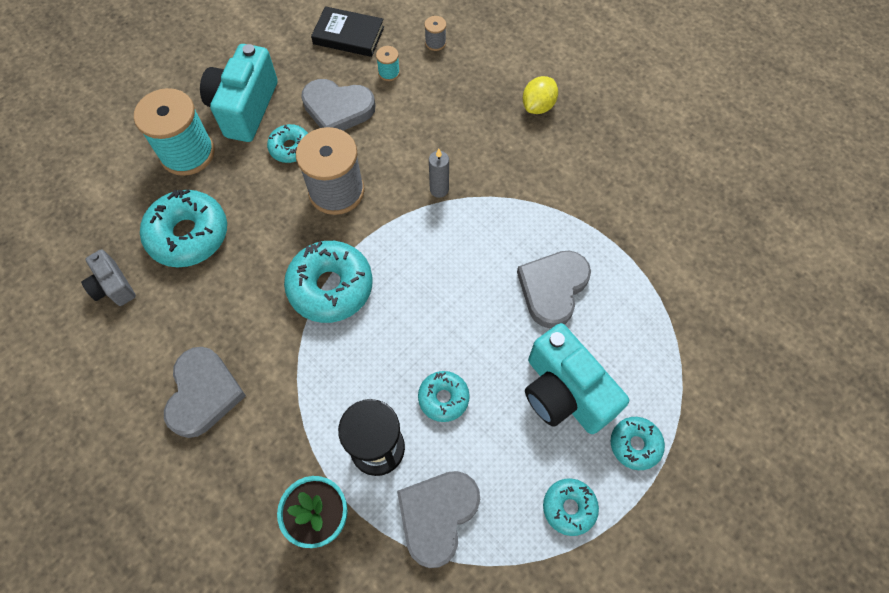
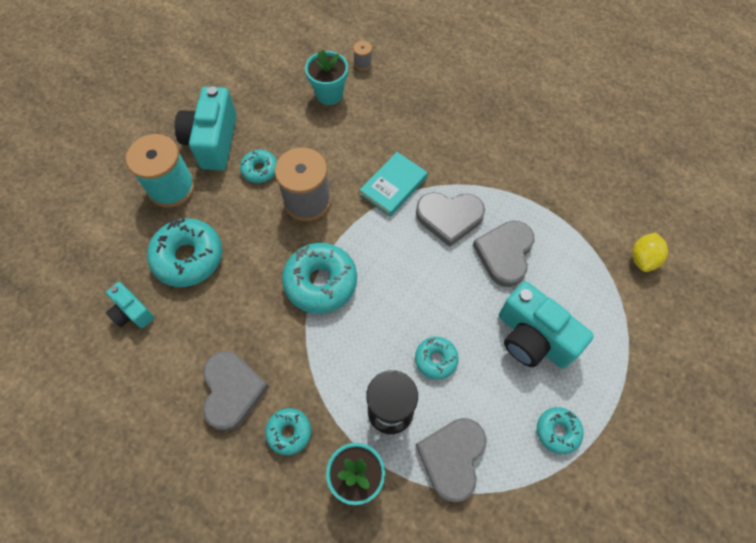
camera: 10 degrees left, 0 degrees up
grey camera [81,249,136,306] -> turquoise camera [106,282,154,328]
grey heart [301,79,375,131] -> grey heart moved to [416,192,485,247]
black book [311,6,384,57] -> none
turquoise spool [376,46,400,81] -> turquoise flower pot [305,50,348,105]
grey candle [429,149,449,198] -> turquoise book [360,152,427,217]
yellow lemon [522,76,558,114] -> yellow lemon moved to [632,233,668,272]
turquoise donut [610,417,665,470] -> turquoise donut moved to [265,408,311,455]

